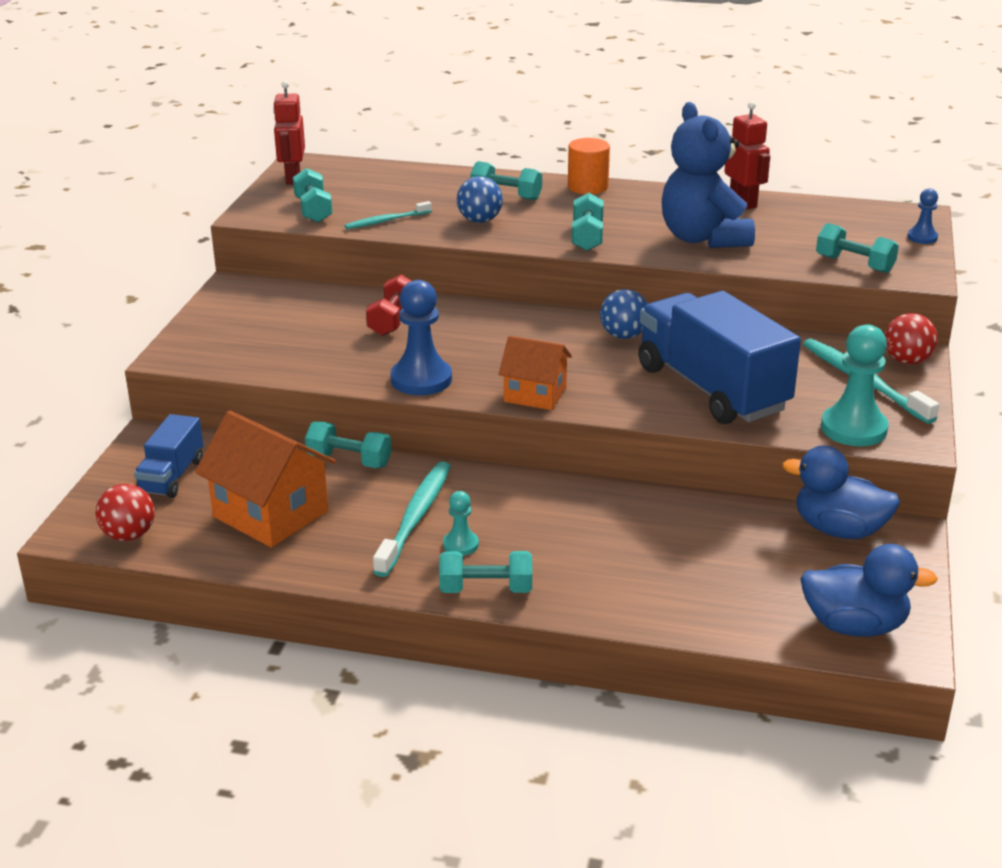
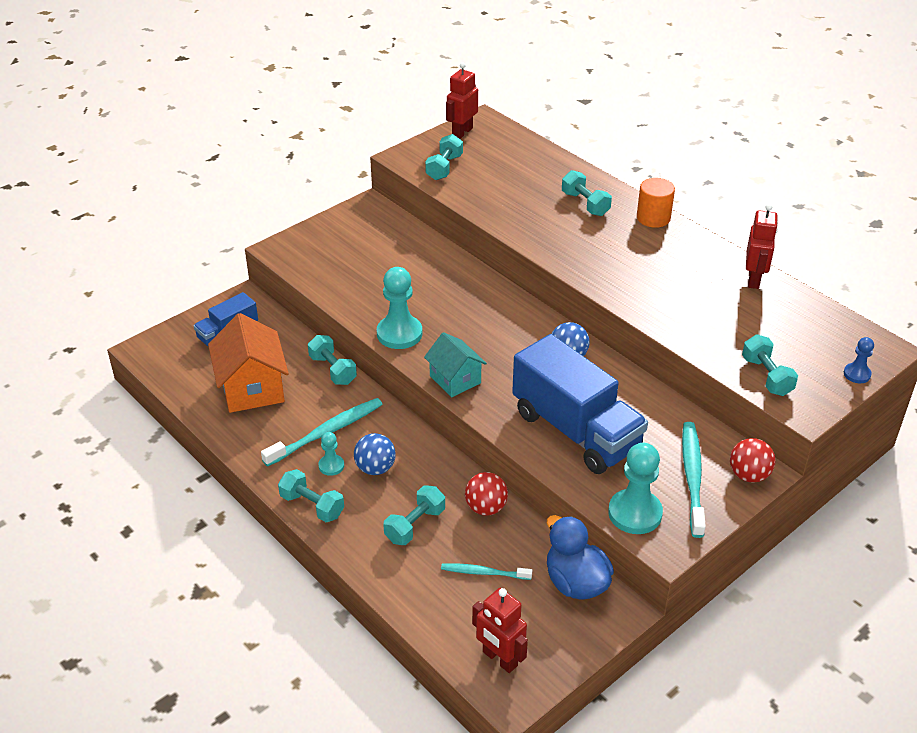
camera: 35 degrees right, 10 degrees up
red ball [95,484,155,541] -> red ball moved to [465,472,508,516]
turquoise toothbrush [345,201,432,229] -> turquoise toothbrush moved to [441,563,532,580]
red dumbbell [366,274,411,336] -> none
blue pawn [390,280,452,395] -> turquoise pawn [377,267,422,349]
blue ball [457,176,503,223] -> blue ball moved to [354,433,396,475]
orange house [498,336,572,410] -> turquoise house [424,332,487,397]
turquoise dumbbell [572,193,604,251] -> turquoise dumbbell moved to [383,485,445,545]
blue truck [638,291,801,424] -> blue truck turned 135 degrees clockwise [512,334,648,474]
blue teddy bear [662,102,755,248] -> none
blue duck [800,544,938,637] -> red robot [472,588,528,673]

